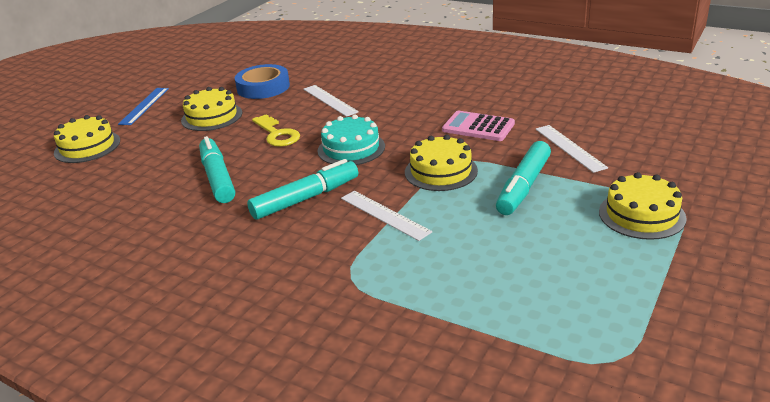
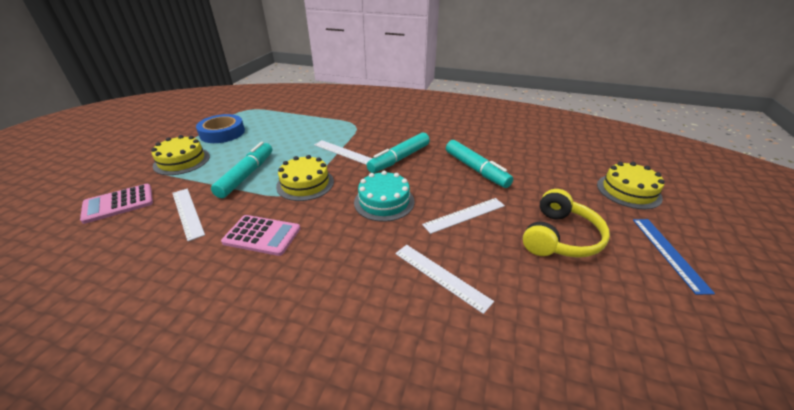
camera: 165 degrees right, 5 degrees up
yellow cake [181,87,242,131] -> yellow headphones [523,189,610,258]
blue tape [235,64,290,99] -> blue tape moved to [196,114,245,143]
yellow key [252,114,300,147] -> white ruler [422,198,505,234]
none -> pink calculator [80,184,153,224]

